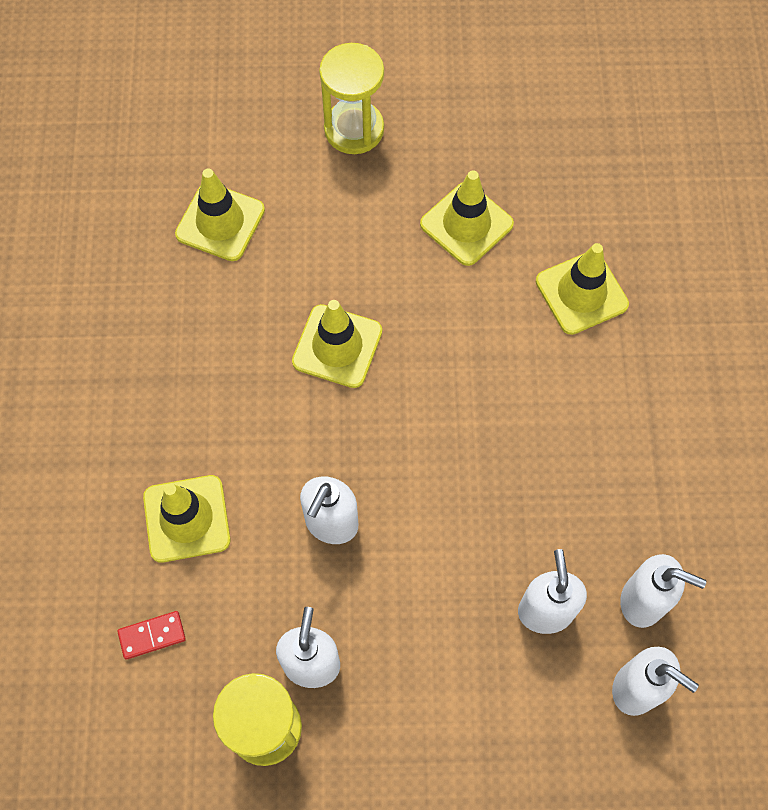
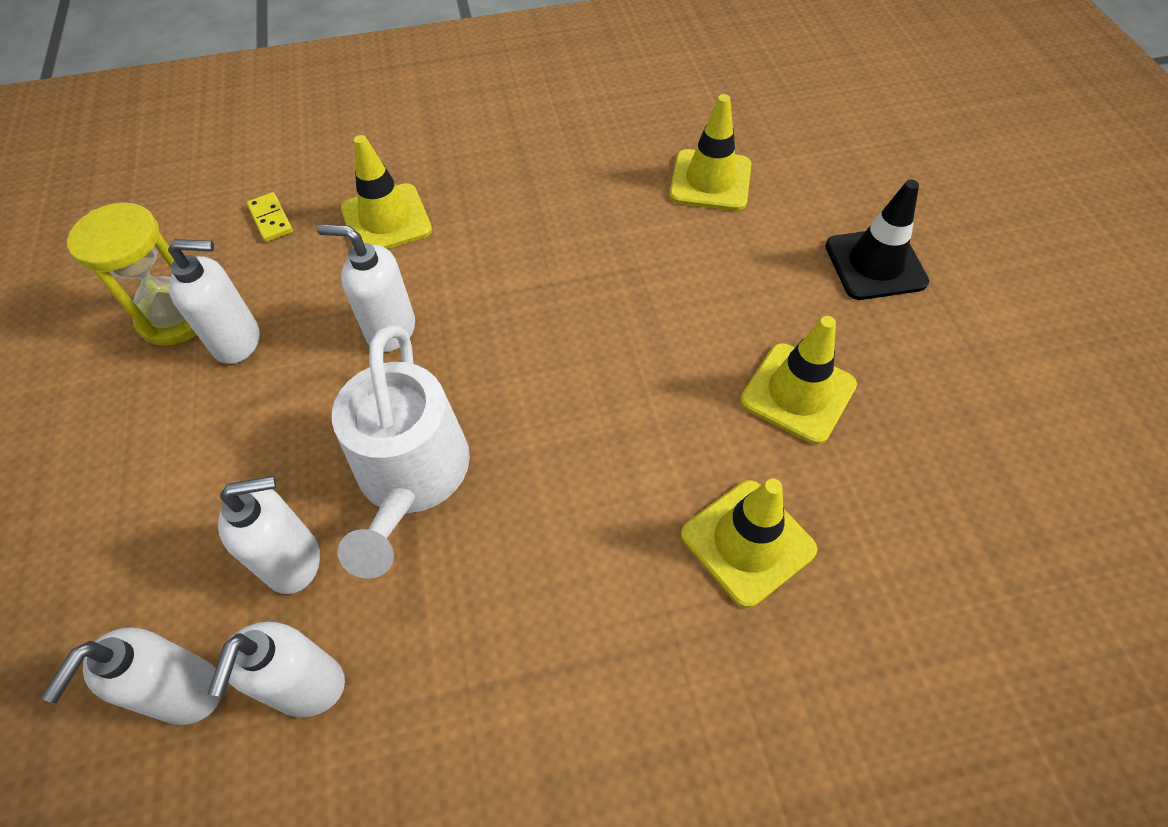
camera: 80 degrees right, 10 degrees down
red domino [117,611,186,660] -> yellow domino [247,192,293,242]
yellow traffic cone [292,300,382,388] -> none
yellow hourglass [319,43,384,154] -> black traffic cone [825,180,929,300]
none -> white watering can [332,326,470,579]

